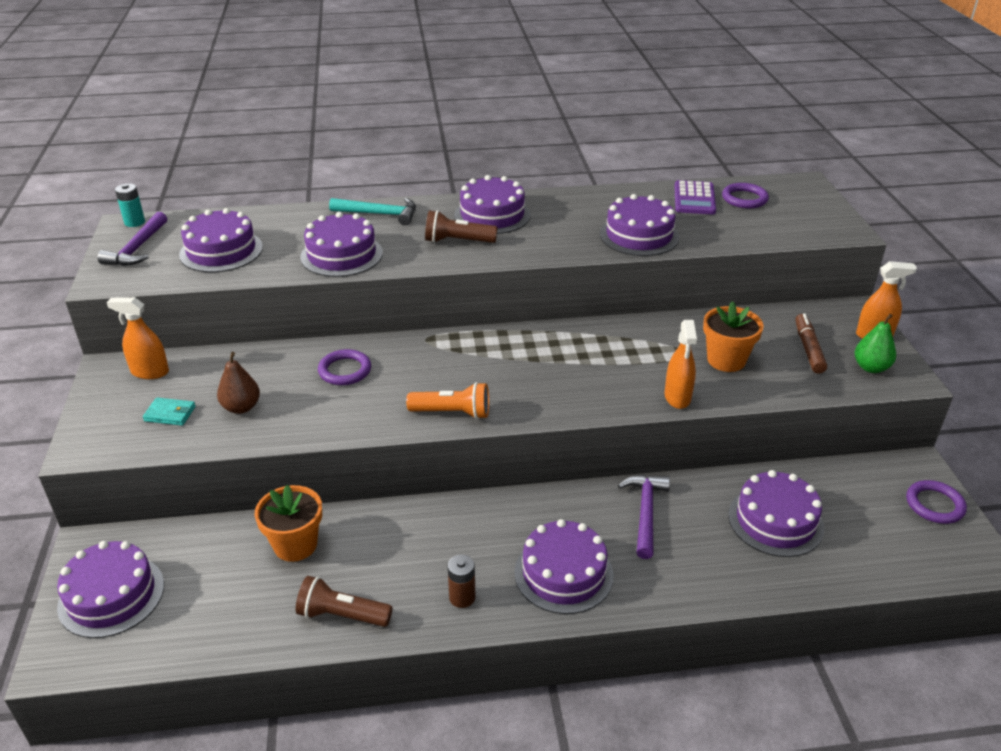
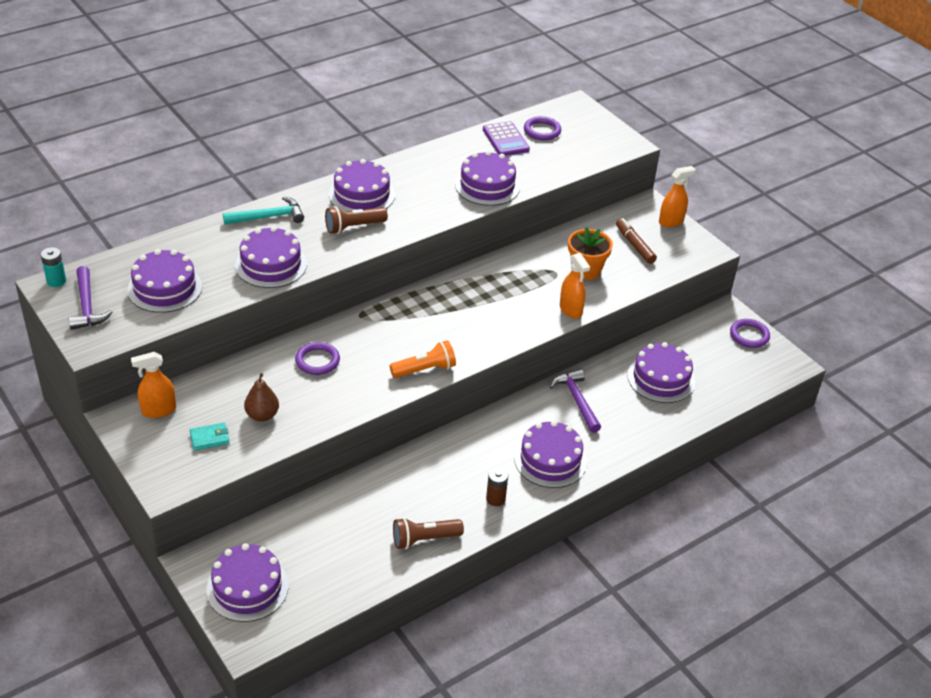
camera: 30 degrees left, 5 degrees up
orange flower pot [255,485,322,562] -> none
green pear [855,314,896,373] -> none

